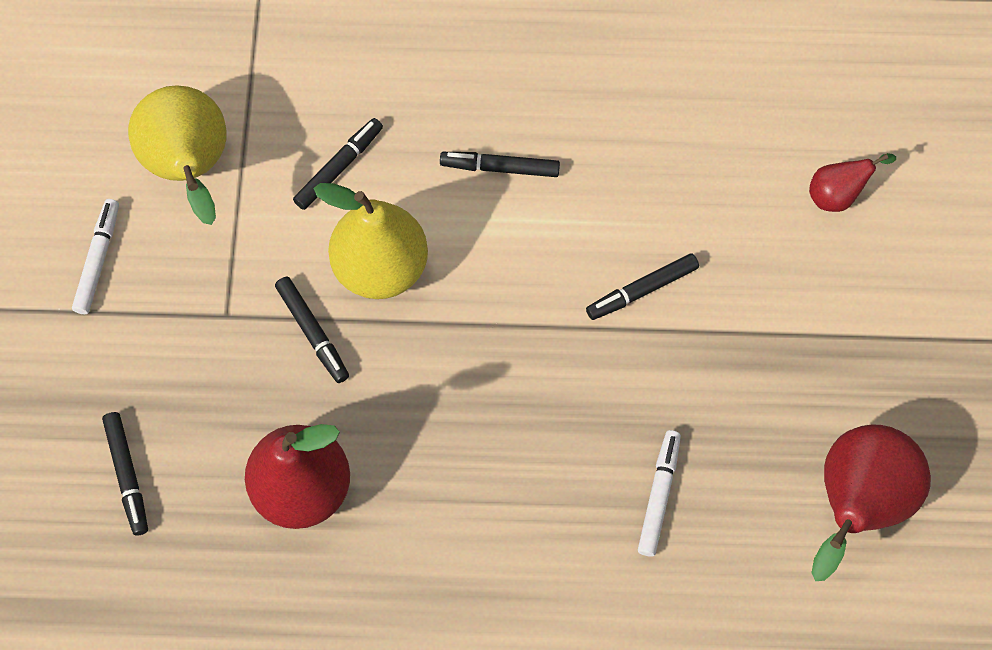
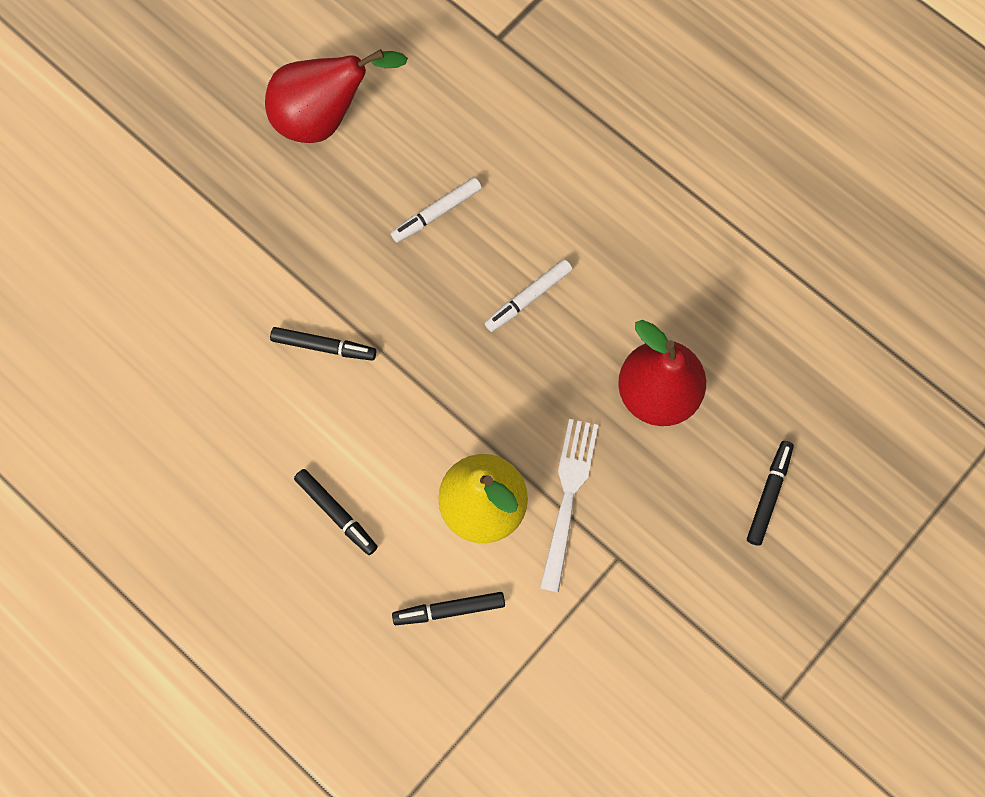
camera: 140 degrees left, 5 degrees up
white marker [72,199,119,314] -> white marker moved to [485,259,572,332]
yellow pear [128,85,227,225] -> none
black marker [275,277,349,383] -> white fork [540,419,598,592]
red pear [809,153,896,212] -> none

